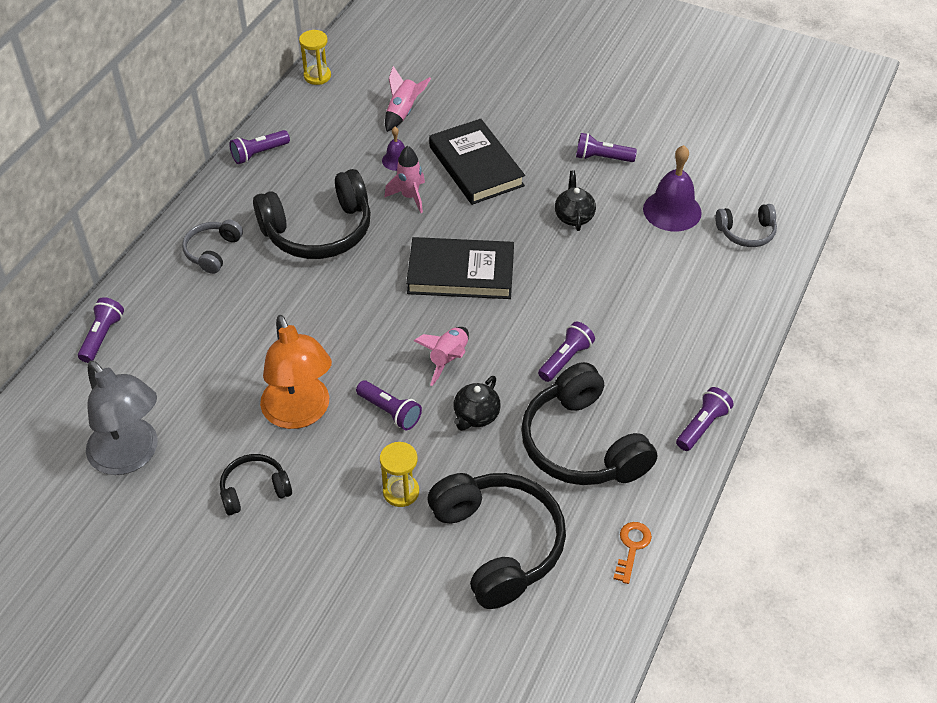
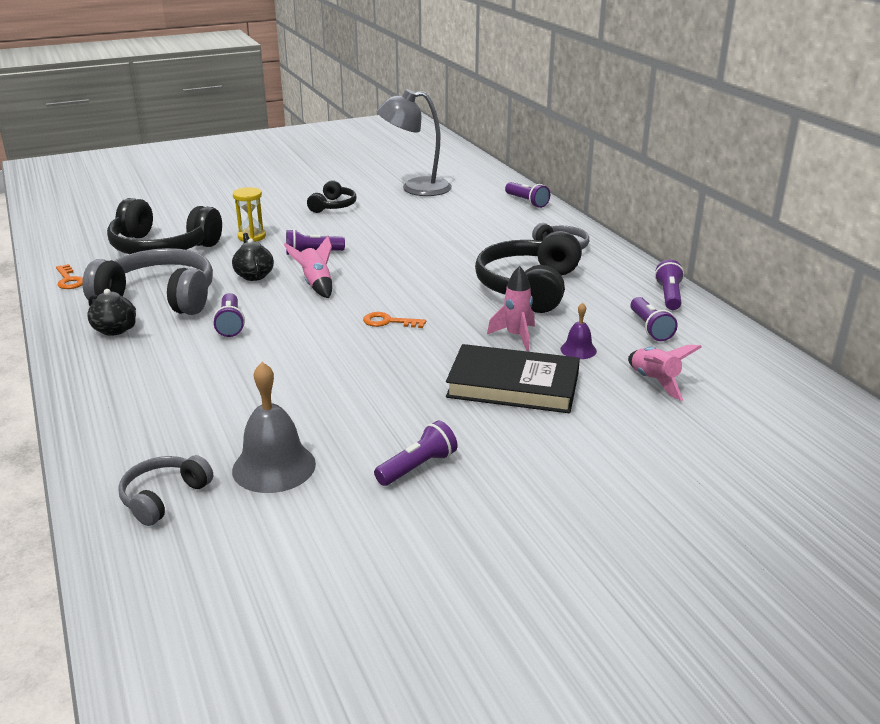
camera: 130 degrees right, 20 degrees down
orange lamp [260,315,332,429] -> none
yellow hourglass [299,30,331,85] -> none
black book [406,237,514,299] -> orange key [363,312,426,328]
black headphones [521,362,657,485] -> grey headphones [82,248,213,315]
black teapot [555,170,596,231] -> black teapot moved to [87,289,136,336]
purple bell [643,145,702,232] -> grey bell [232,362,316,493]
purple flashlight [676,387,734,451] -> purple flashlight moved to [630,297,678,341]

